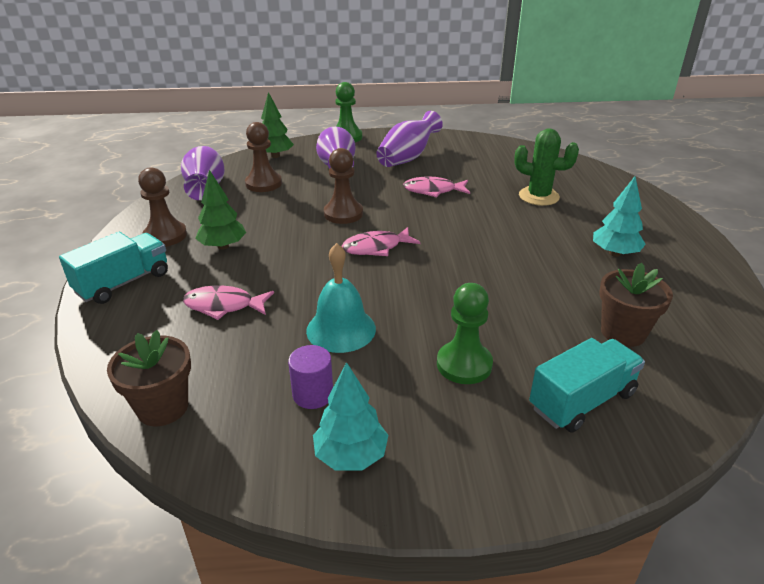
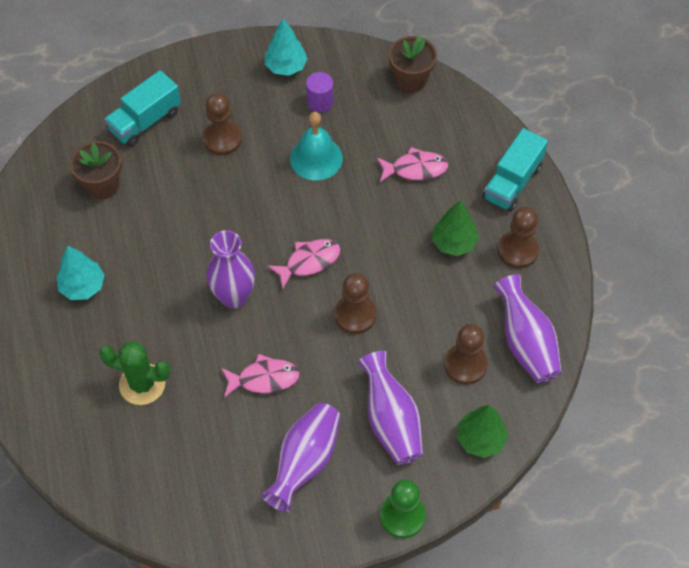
camera: 170 degrees right, 25 degrees up
green pawn [437,283,493,384] -> brown pawn [203,93,242,155]
none -> purple vase [206,230,255,309]

